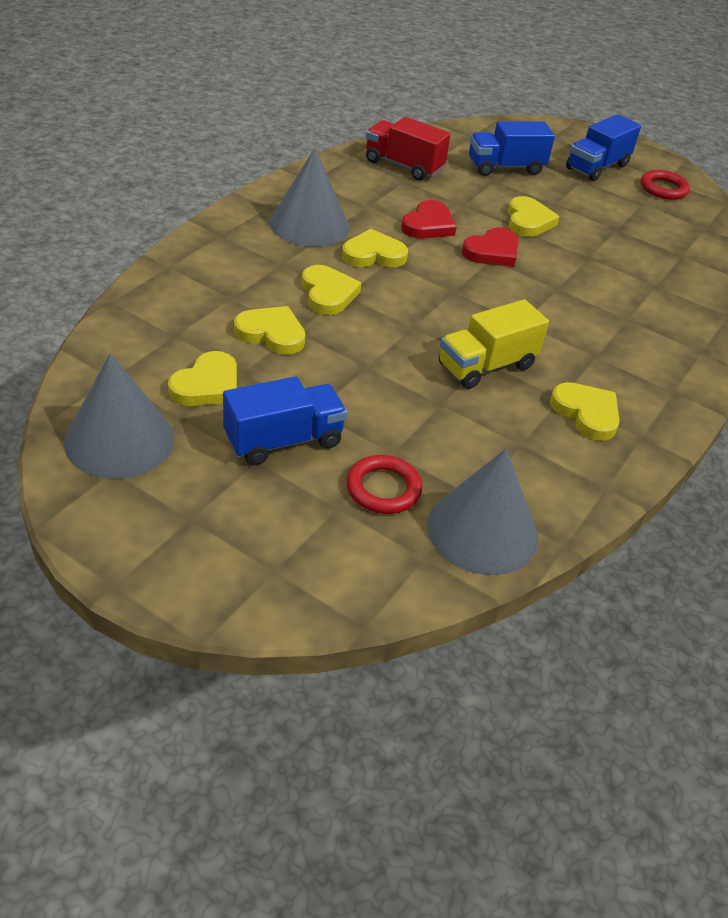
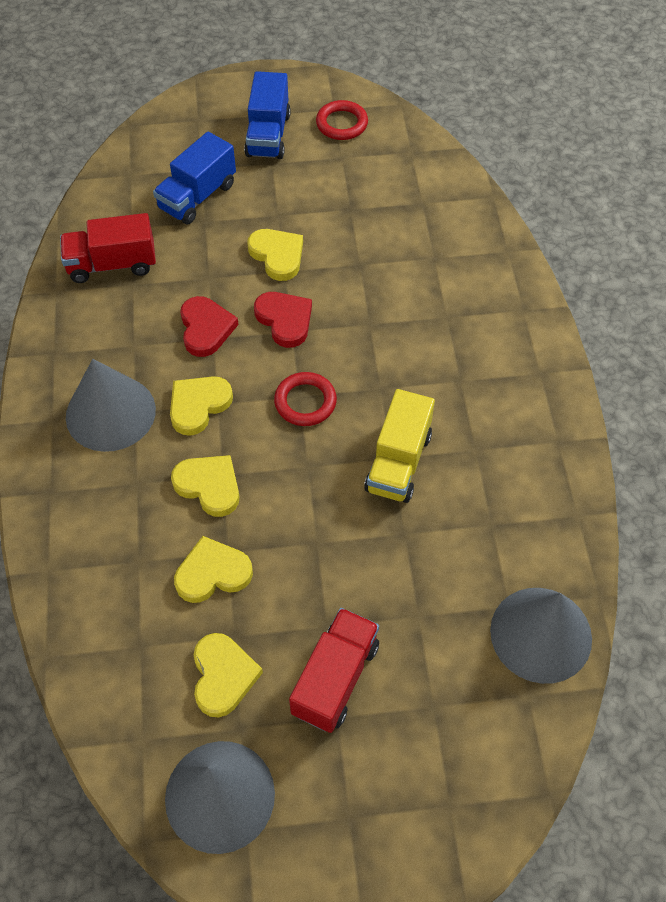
camera: 35 degrees left, 15 degrees up
blue truck [223,377,347,465] -> red truck [289,608,379,733]
red ring [346,455,422,514] -> red ring moved to [274,372,337,426]
red heart [462,227,519,267] -> red heart turned 45 degrees counterclockwise [254,292,312,348]
yellow heart [550,382,620,441] -> none

